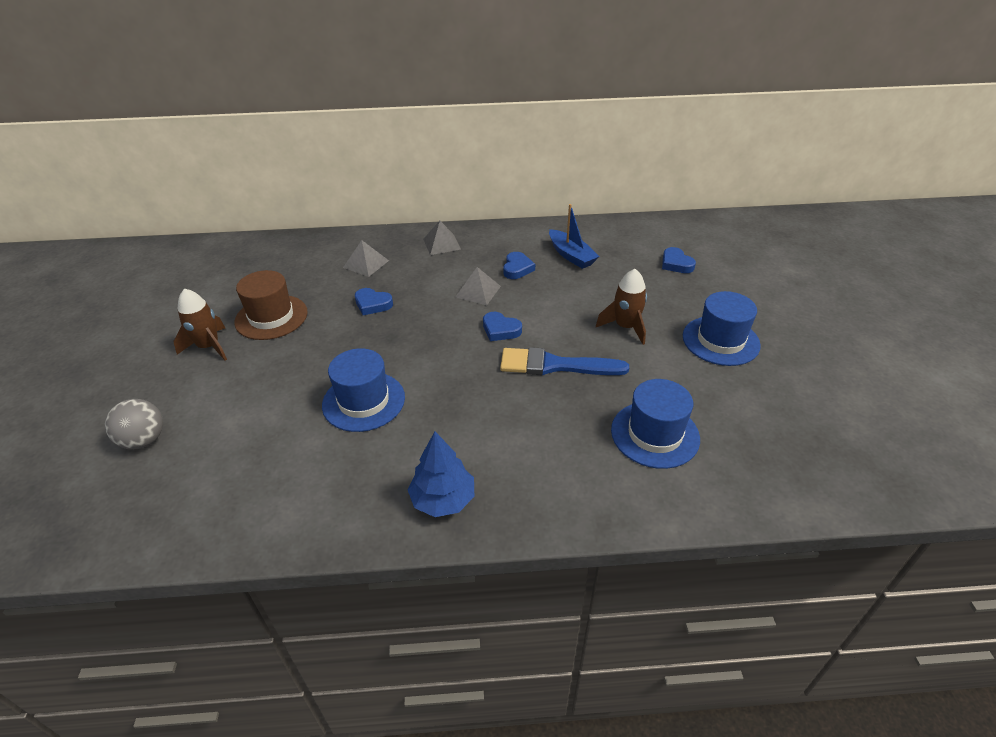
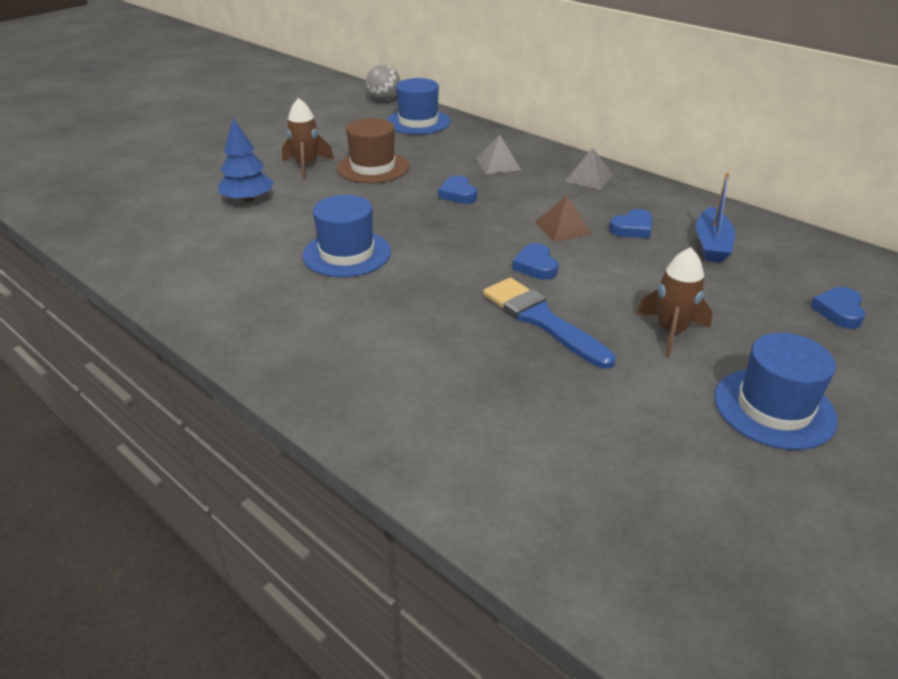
camera: 45 degrees right, 5 degrees down
grey ball [105,399,163,450] -> grey ball moved to [366,65,400,101]
blue tree [408,432,474,517] -> blue tree moved to [218,118,274,203]
grey pyramid [455,267,501,305] -> brown pyramid [535,196,592,242]
blue hat [611,379,700,469] -> blue hat moved to [387,78,450,135]

